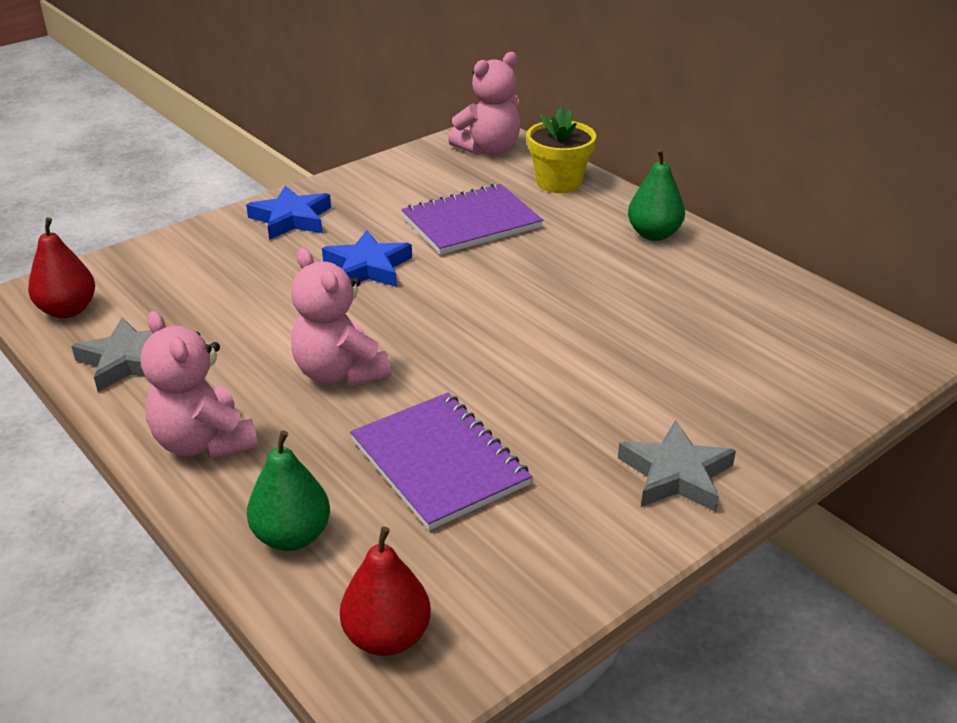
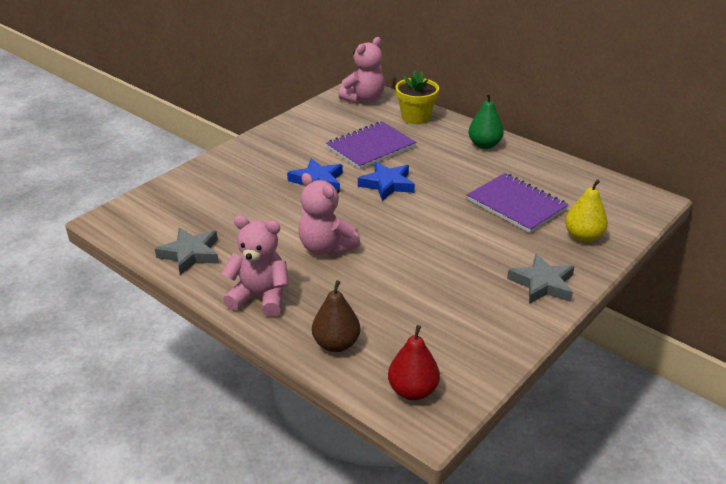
camera: 10 degrees left, 0 degrees up
red pear [28,217,95,318] -> none
pink teddy bear [140,311,258,459] -> pink teddy bear turned 150 degrees clockwise [222,215,289,317]
blue star [246,186,331,240] -> blue star moved to [358,162,415,201]
green pear [247,430,330,551] -> brown pear [312,280,360,352]
purple notebook [350,393,532,530] -> purple notebook moved to [467,173,569,233]
none -> yellow pear [565,179,608,242]

